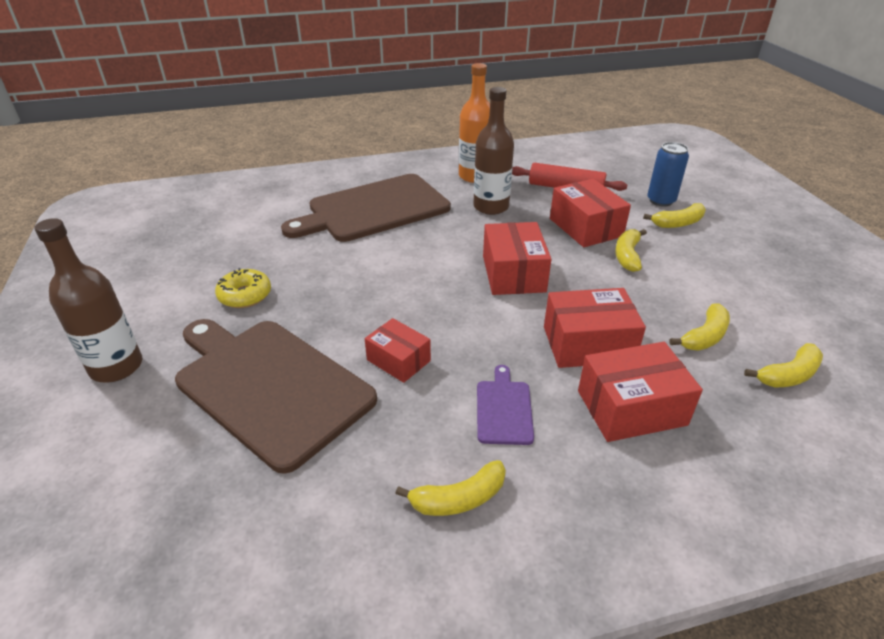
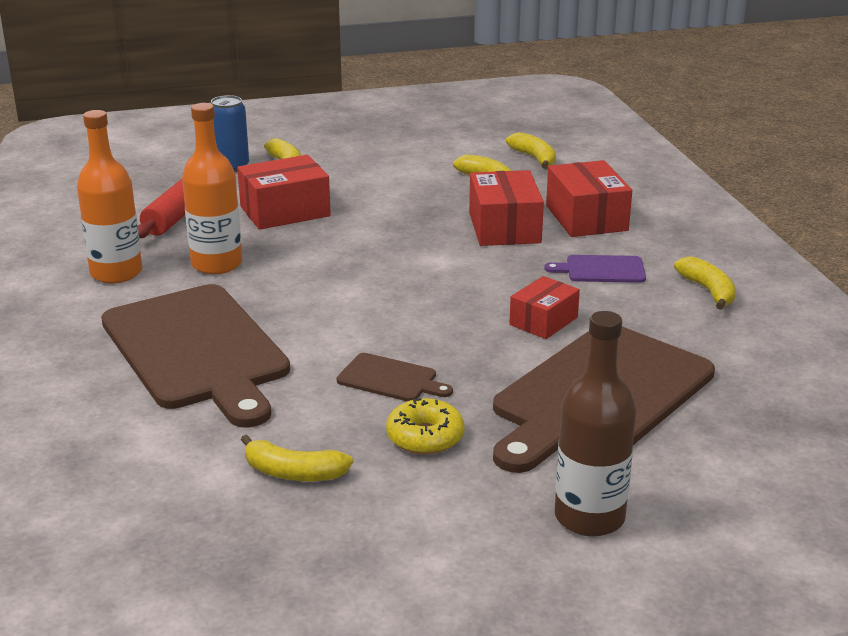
camera: 90 degrees left, 10 degrees down
brown bottle [473,87,514,215] -> orange bottle [182,103,242,274]
red box [483,222,551,295] -> none
yellow banana [615,229,647,272] -> yellow banana moved to [241,435,353,481]
none -> brown cutting board [337,353,453,401]

